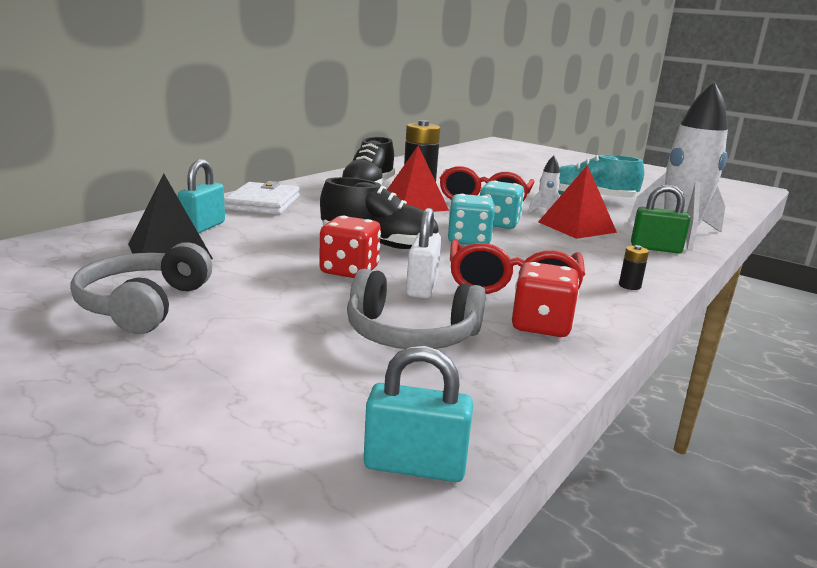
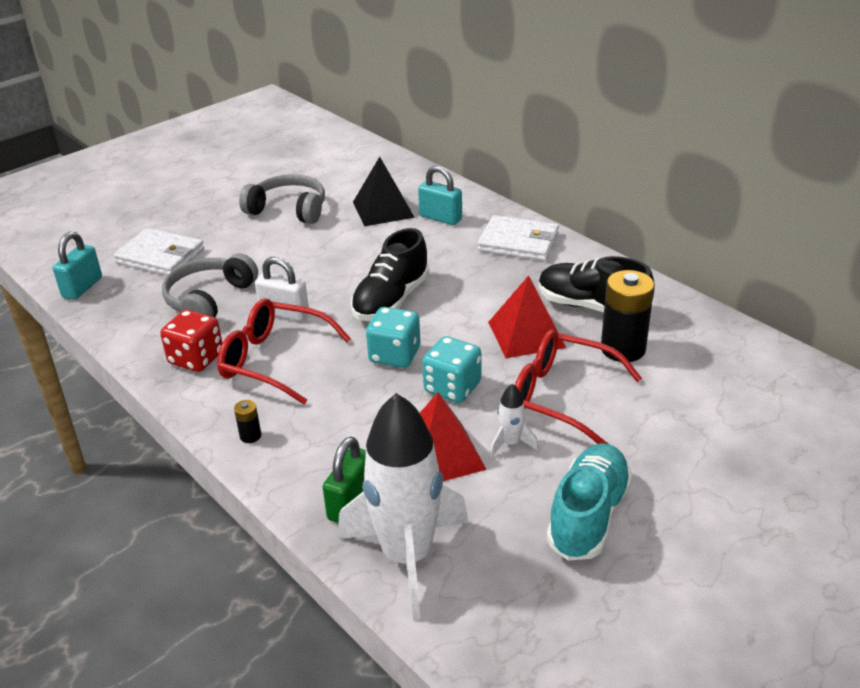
camera: 105 degrees right, 15 degrees up
red dice [319,216,381,278] -> none
none -> white wallet [113,228,204,276]

